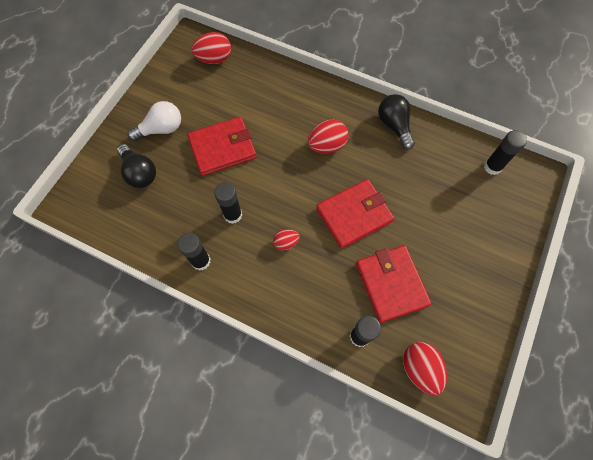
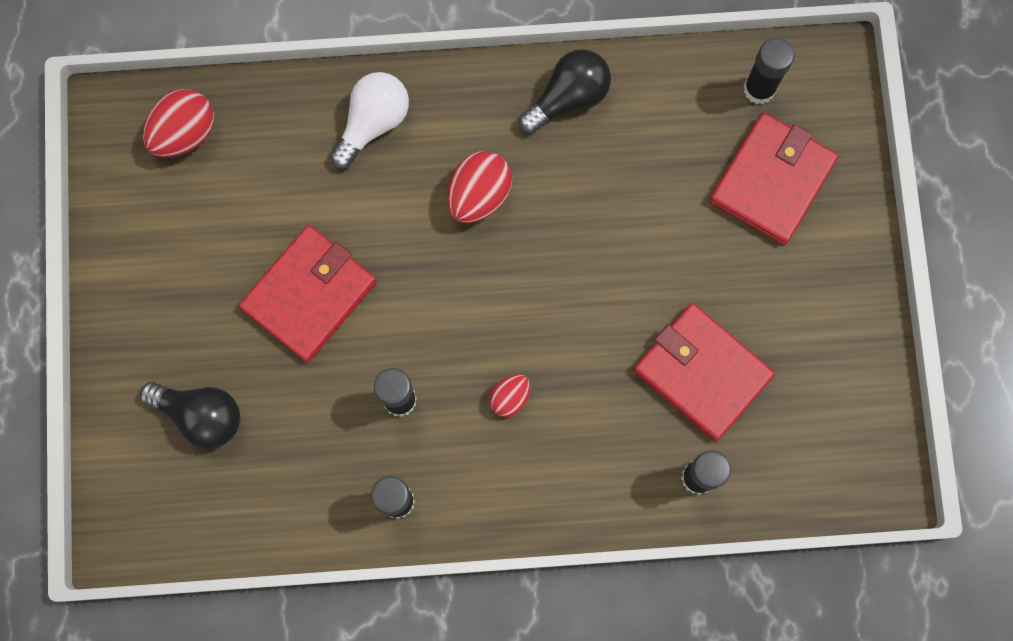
camera: 30 degrees left, 10 degrees up
white light bulb [127,101,181,141] -> white light bulb moved to [330,72,409,169]
red wallet [316,179,394,249] -> red wallet moved to [709,112,838,245]
black light bulb [378,94,415,150] -> black light bulb turned 105 degrees clockwise [518,49,611,134]
red egg [403,342,447,395] -> none

